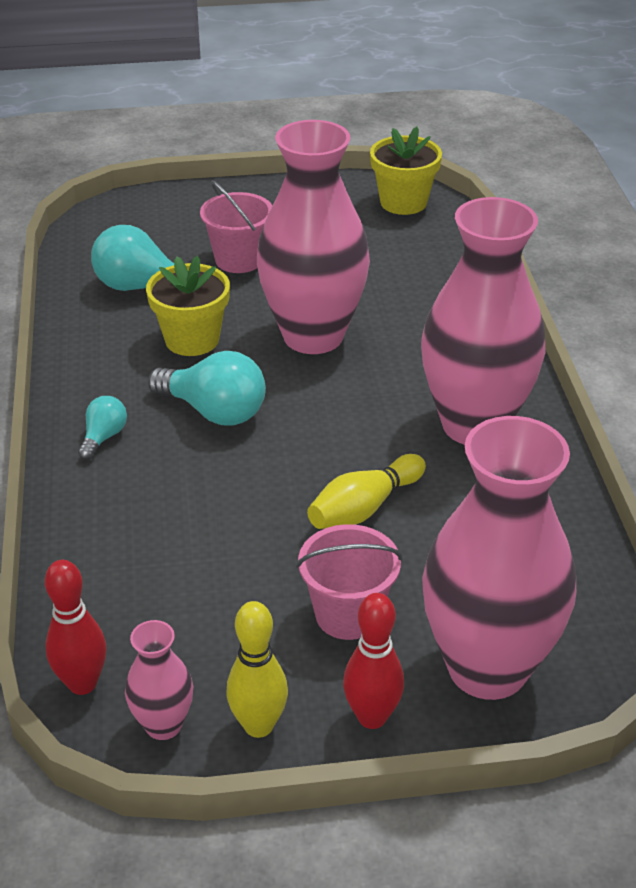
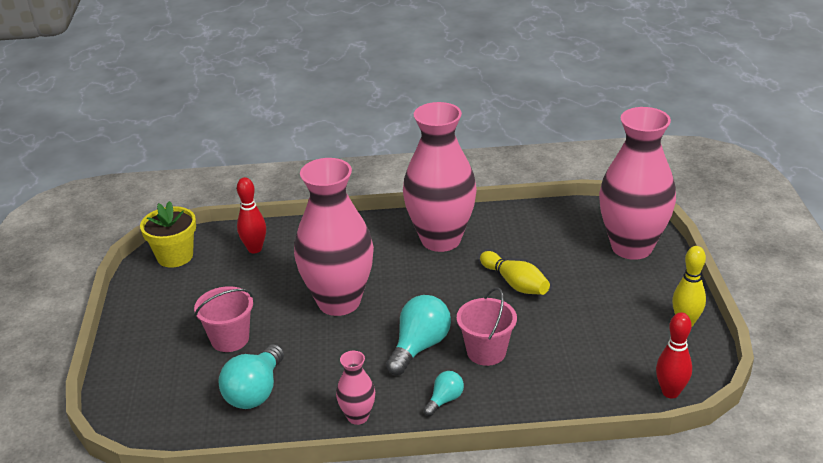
camera: 85 degrees left, 5 degrees down
turquoise light bulb [78,396,127,460] -> turquoise light bulb turned 105 degrees clockwise [423,371,464,416]
pink vase [125,620,193,740] -> pink vase moved to [336,351,375,425]
yellow flower pot [146,256,230,356] -> none
pink bucket [296,524,403,640] -> pink bucket moved to [457,287,517,366]
red bowling pin [343,593,404,729] -> red bowling pin moved to [237,177,266,253]

